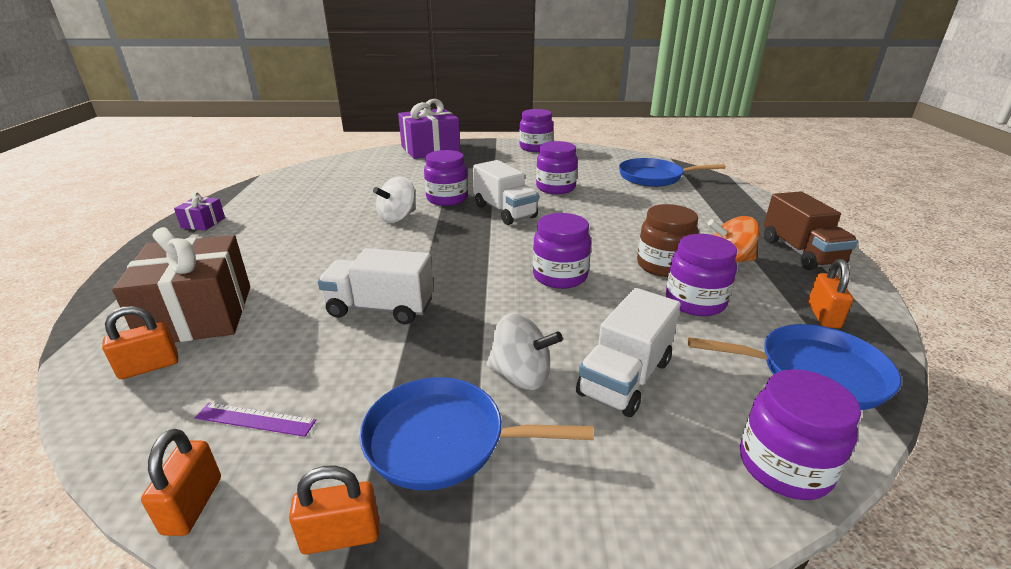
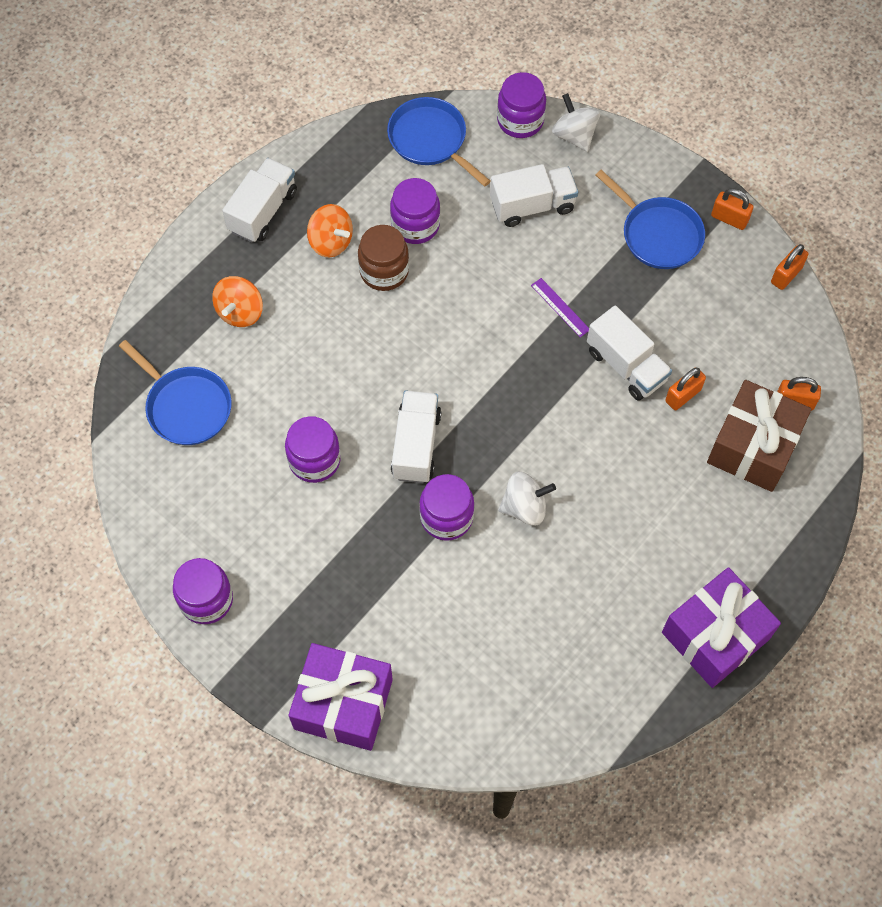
camera: 140 degrees left, 35 degrees up
purple gift [174,192,225,230] -> purple gift [662,567,781,688], size x2.20
purple ruler [194,403,316,437] -> purple ruler moved to [531,278,589,337]
white spinning top [487,313,563,390] -> white spinning top moved to [552,93,600,152]
purple jar [533,213,591,289] -> none
brown truck [764,191,858,270] -> white truck [222,158,297,243]
orange padlock [808,259,853,329] -> orange padlock moved to [665,367,706,410]
none -> orange spinning top [212,276,263,327]

